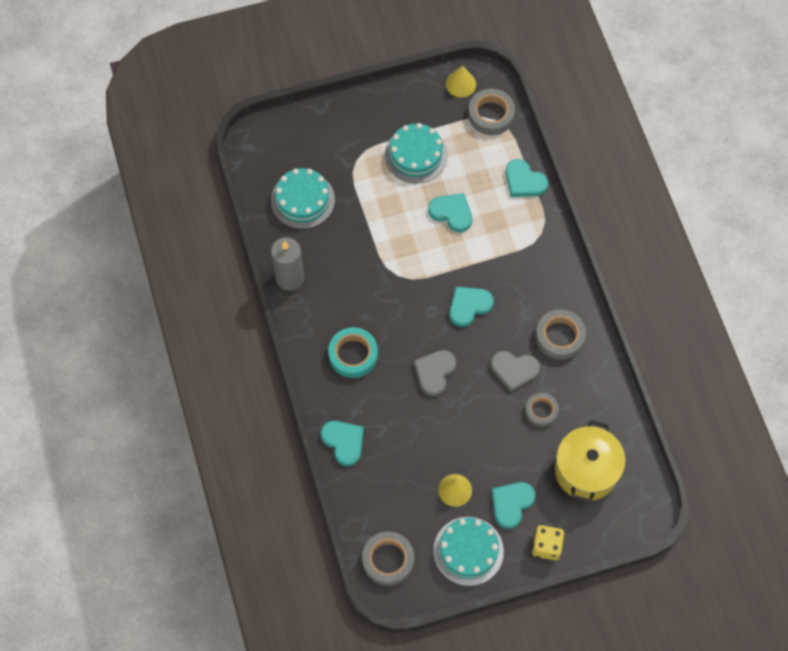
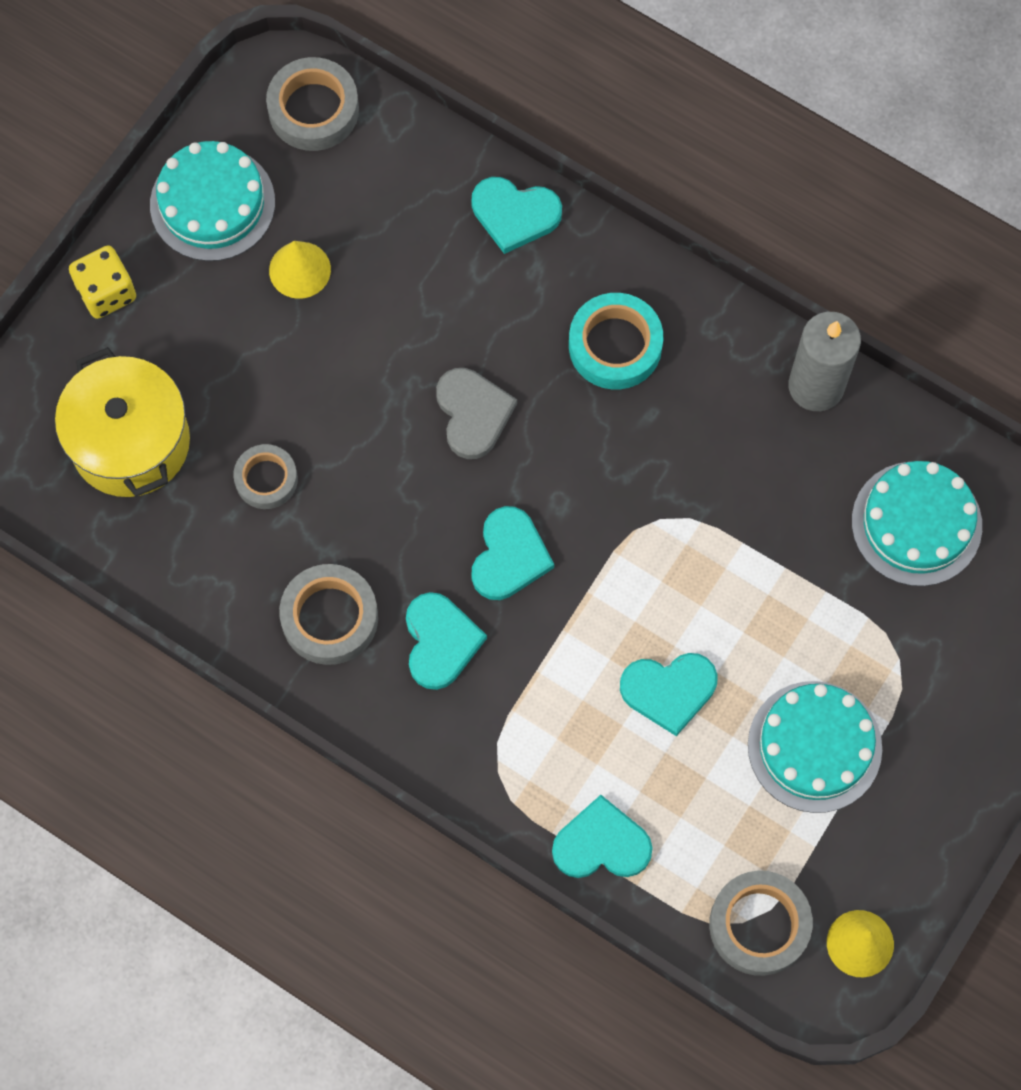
camera: 140 degrees right, 5 degrees up
grey heart [491,351,540,392] -> none
turquoise heart [492,482,536,529] -> turquoise heart moved to [406,592,487,690]

